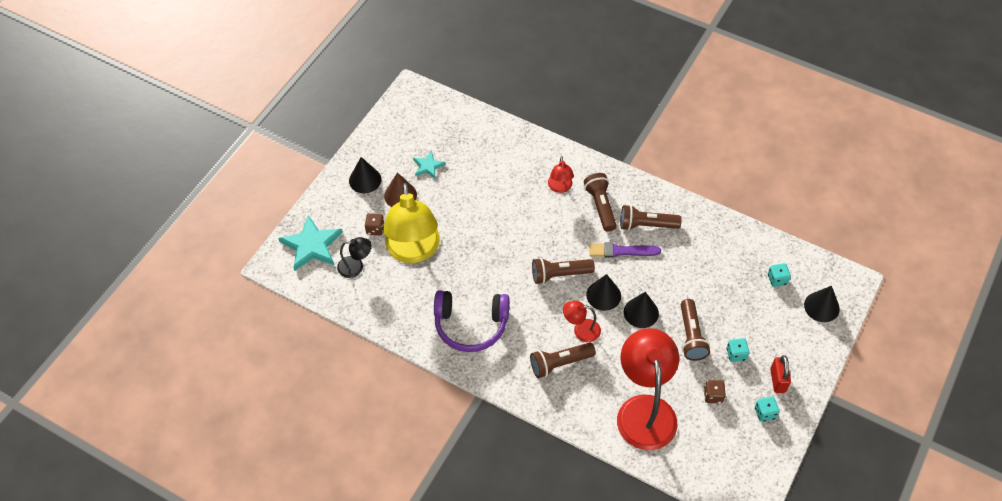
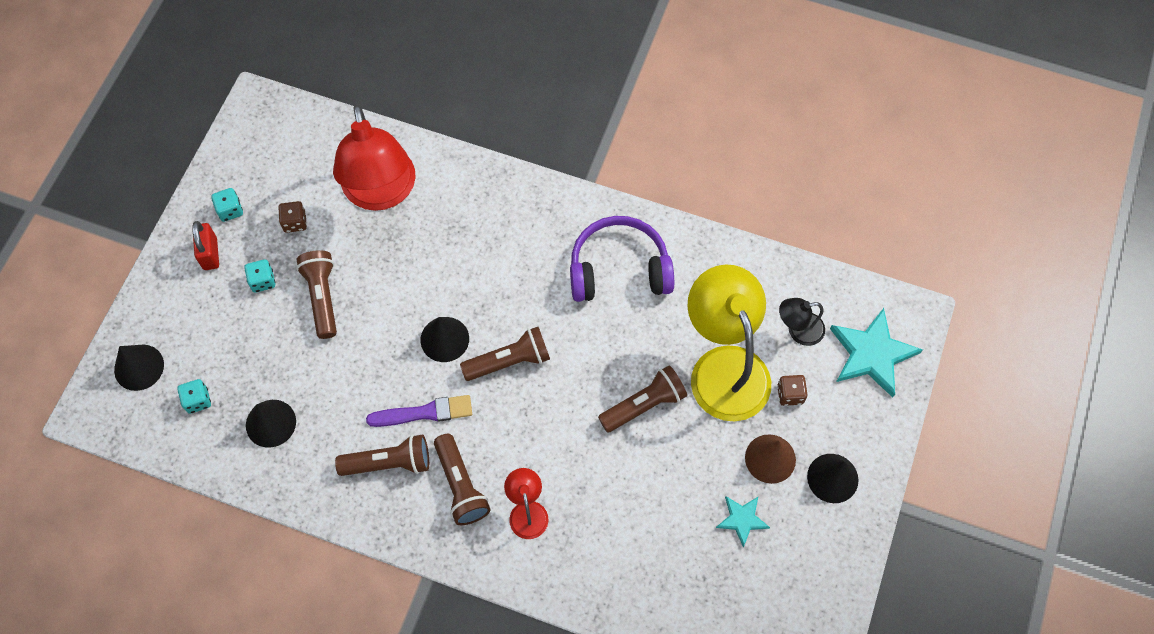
camera: 170 degrees right, 10 degrees up
brown flashlight [530,342,596,378] -> brown flashlight moved to [598,365,687,433]
red lamp [563,301,601,342] -> none
black cone [624,292,659,328] -> black cone moved to [246,400,296,448]

